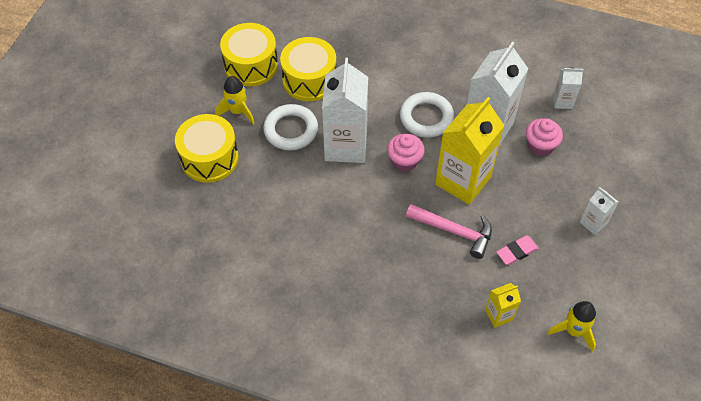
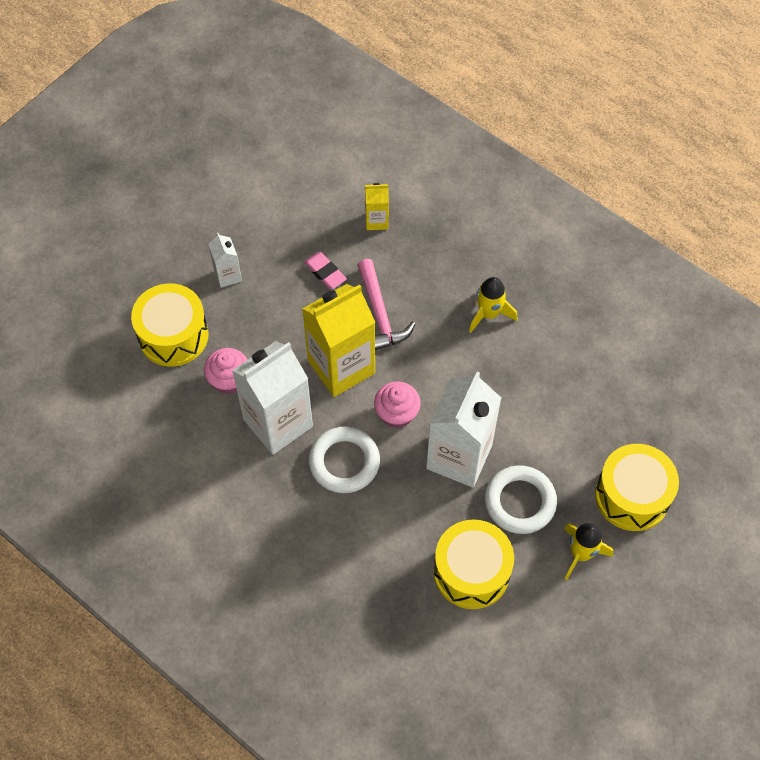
camera: 160 degrees left, 5 degrees up
yellow drum [220,23,278,86] -> yellow drum moved to [131,283,209,366]
pink hammer [406,204,492,259] -> pink hammer turned 150 degrees counterclockwise [357,259,415,350]
pink eraser [496,235,539,265] -> pink eraser turned 60 degrees clockwise [304,252,347,289]
yellow rocket [547,301,596,352] -> yellow rocket moved to [469,277,518,333]
white carton [553,68,583,109] -> none

